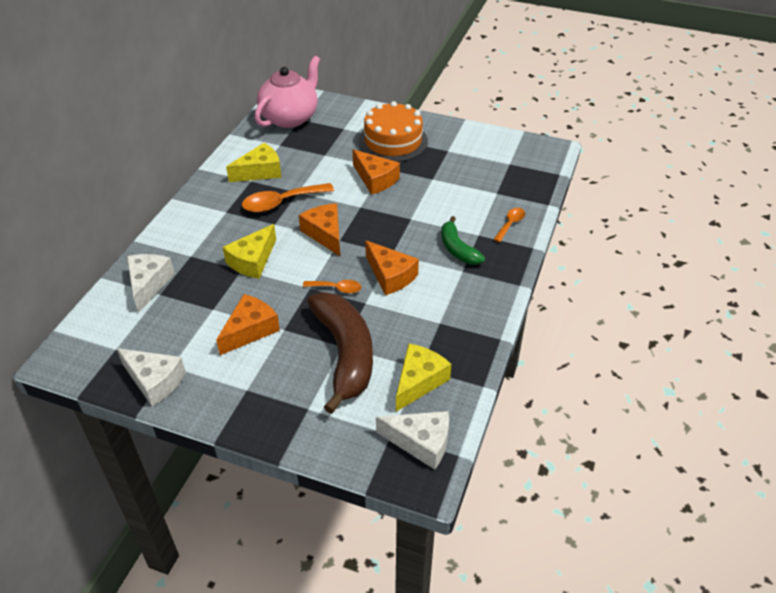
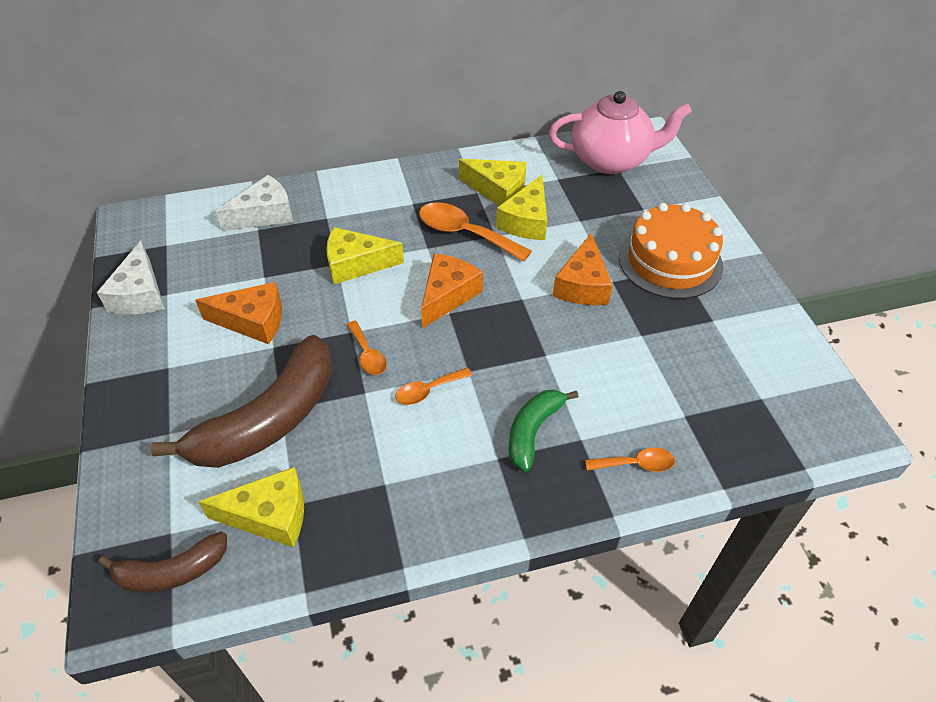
camera: 55 degrees right, 5 degrees up
orange cheese [365,240,419,295] -> orange spoon [395,368,472,405]
white cheese [376,411,449,470] -> brown banana [98,531,227,592]
none -> yellow cheese [496,175,547,240]

